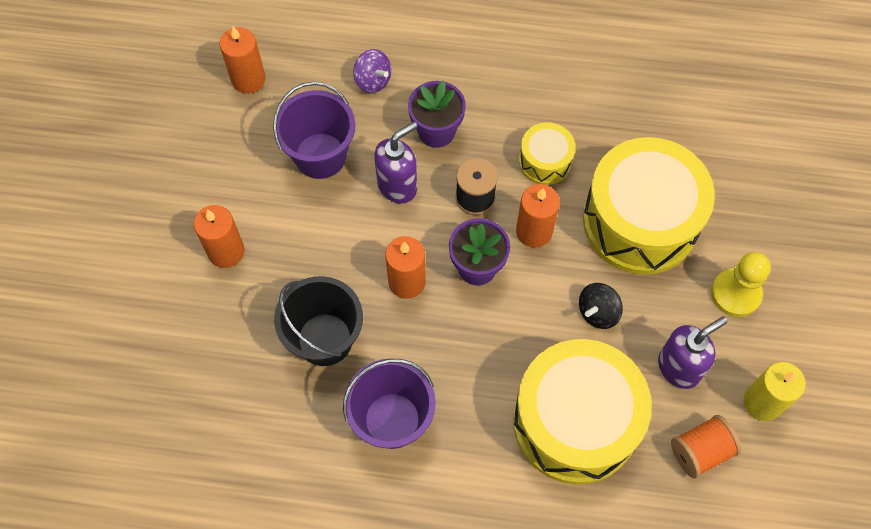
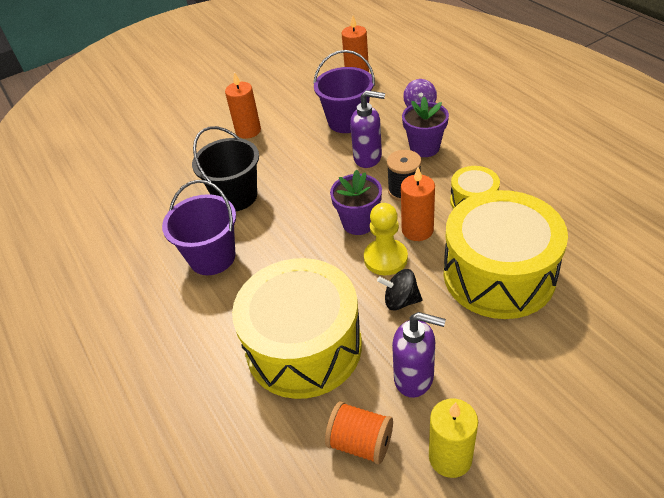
camera: 55 degrees right, 20 degrees down
orange candle [385,236,426,299] -> none
yellow pawn [711,252,771,317] -> yellow pawn moved to [364,203,408,275]

